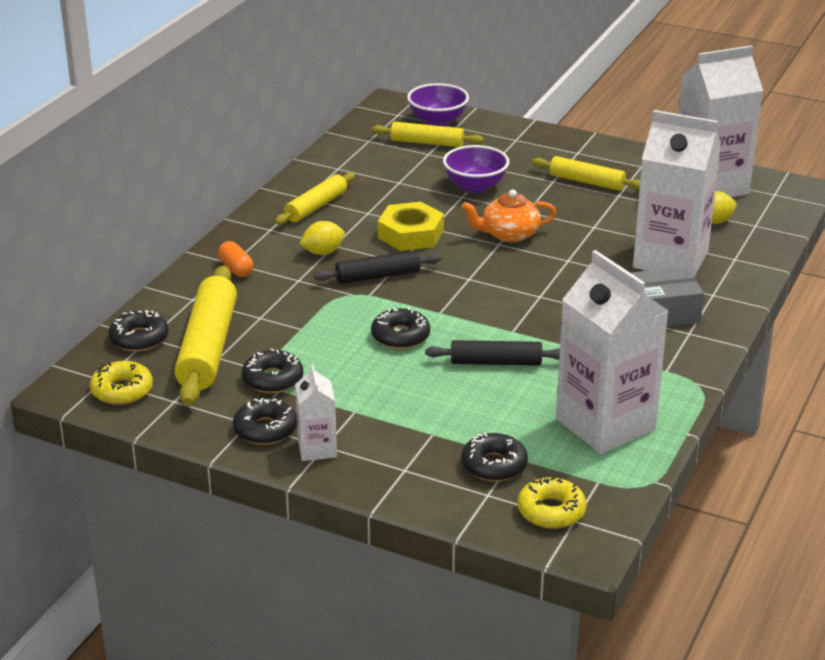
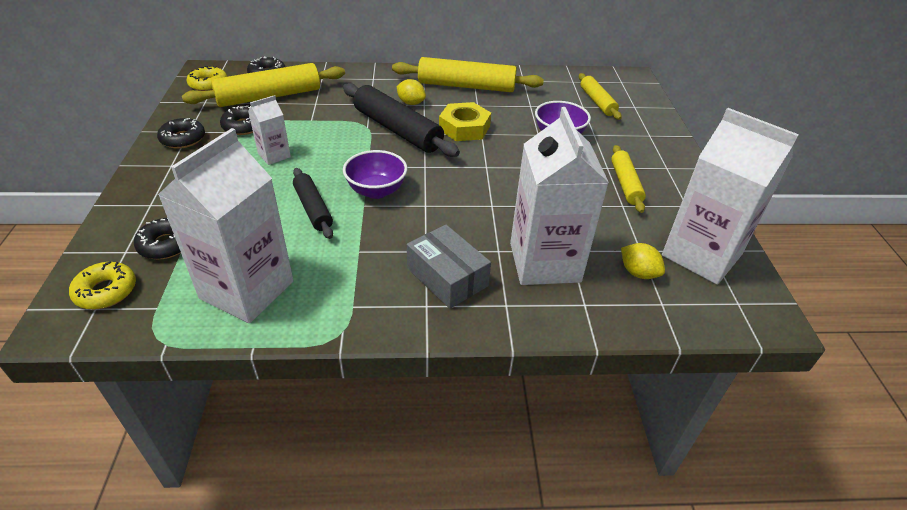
camera: 60 degrees right, 10 degrees up
orange capsule [218,241,254,277] -> none
yellow rolling pin [275,173,355,225] -> yellow rolling pin [392,57,544,92], size x1.71
white carton [295,365,337,461] -> white carton moved to [248,95,291,165]
black rolling pin [314,250,441,284] -> black rolling pin [343,83,460,157], size x1.71
black donut [371,307,430,349] -> none
purple bowl [407,83,469,126] -> purple bowl moved to [343,150,407,199]
orange teapot [462,189,557,242] -> none

